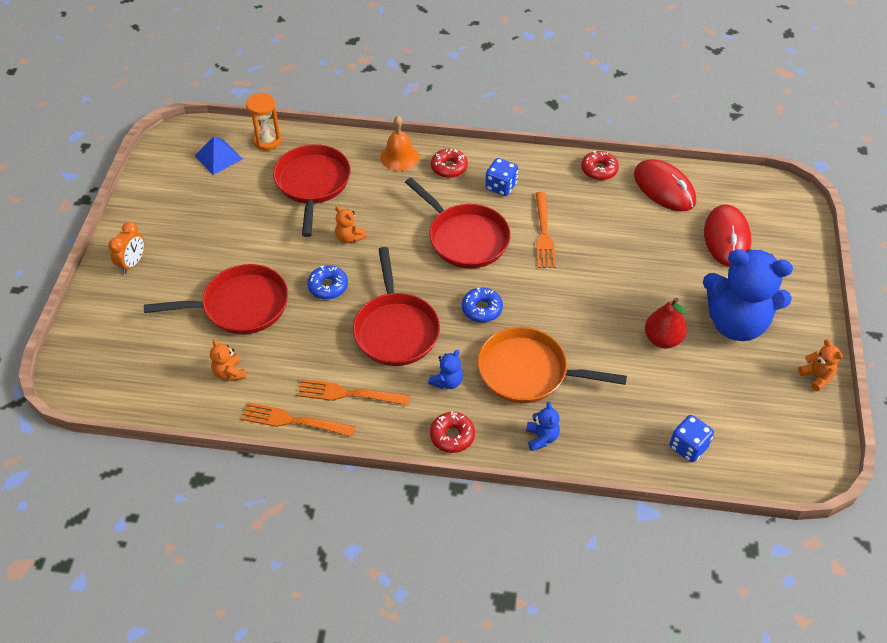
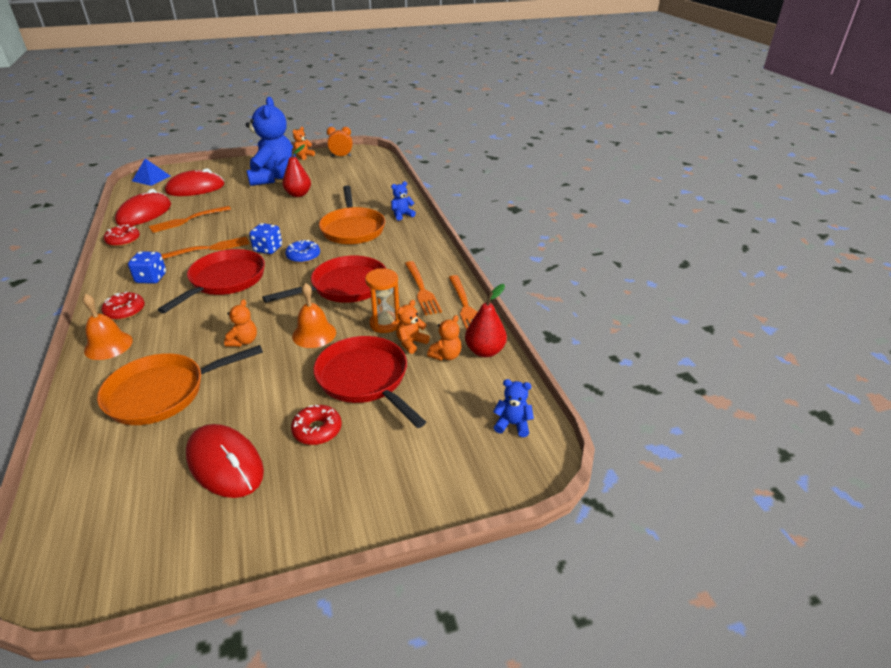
camera: 115 degrees left, 15 degrees down
orange clock [108,222,144,274] -> orange clock moved to [327,127,353,157]
blue pyramid [195,137,243,175] -> blue pyramid moved to [132,158,170,186]
orange hourglass [246,93,281,151] -> orange hourglass moved to [365,268,400,333]
red pan [273,144,351,237] -> orange pan [97,345,263,425]
blue donut [307,265,348,299] -> orange bell [292,283,336,348]
blue teddy bear [428,350,463,389] -> blue teddy bear moved to [493,379,534,437]
red donut [430,411,475,453] -> red donut moved to [291,405,342,445]
blue dice [669,415,714,462] -> blue dice moved to [249,223,282,254]
none -> orange fork [149,206,231,233]
none -> red mouse [186,424,264,498]
none -> orange teddy bear [396,300,430,354]
none -> red pear [465,284,507,357]

